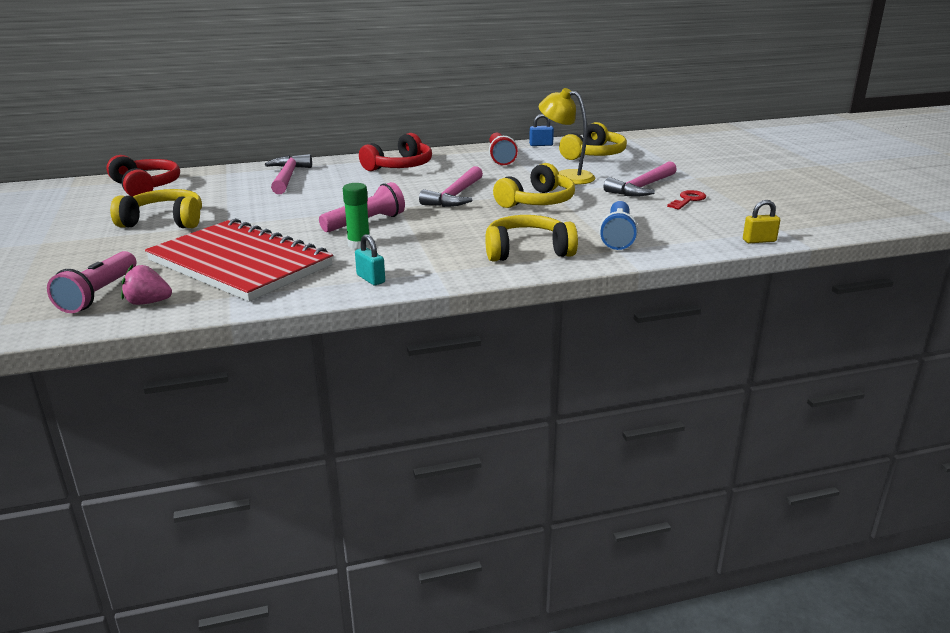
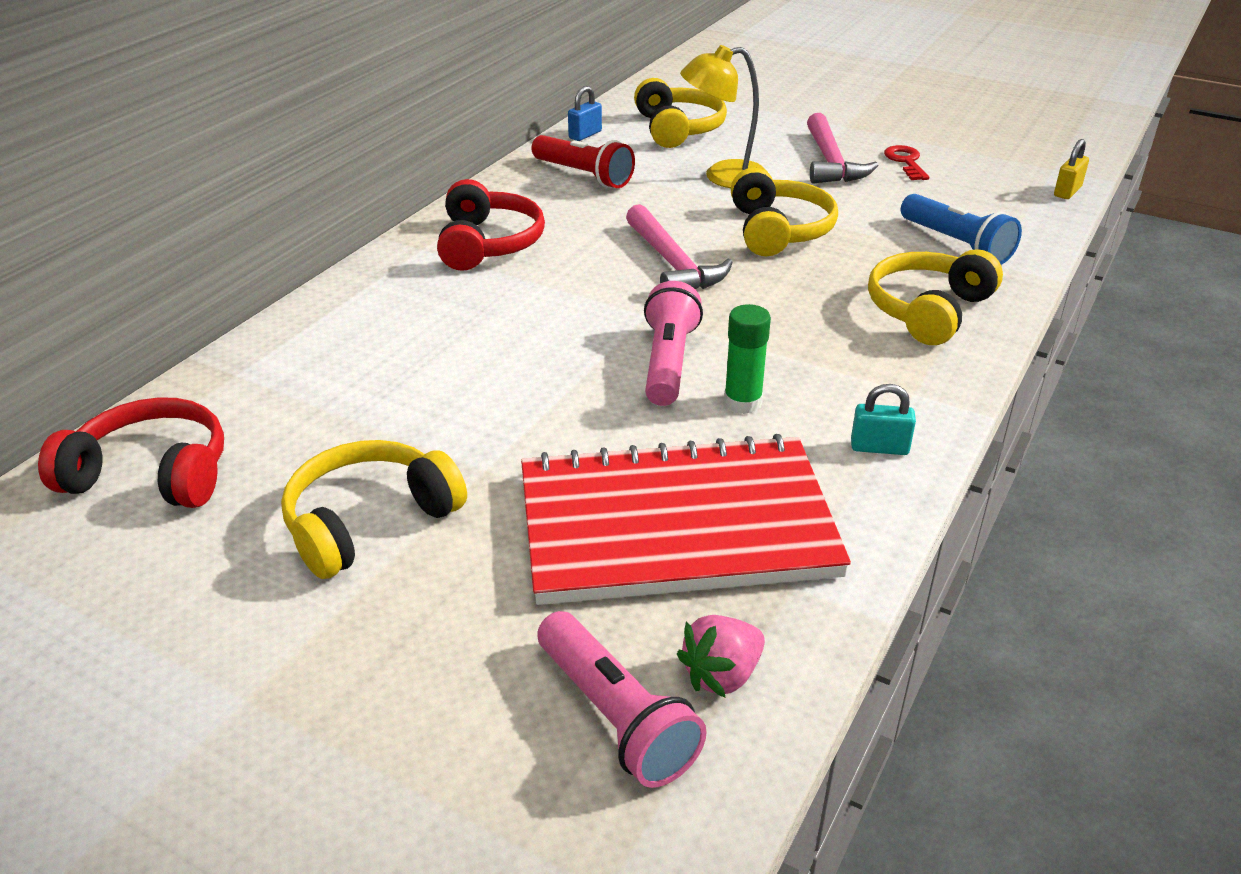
camera: 45 degrees left, 10 degrees up
pink hammer [265,154,312,194] -> none

